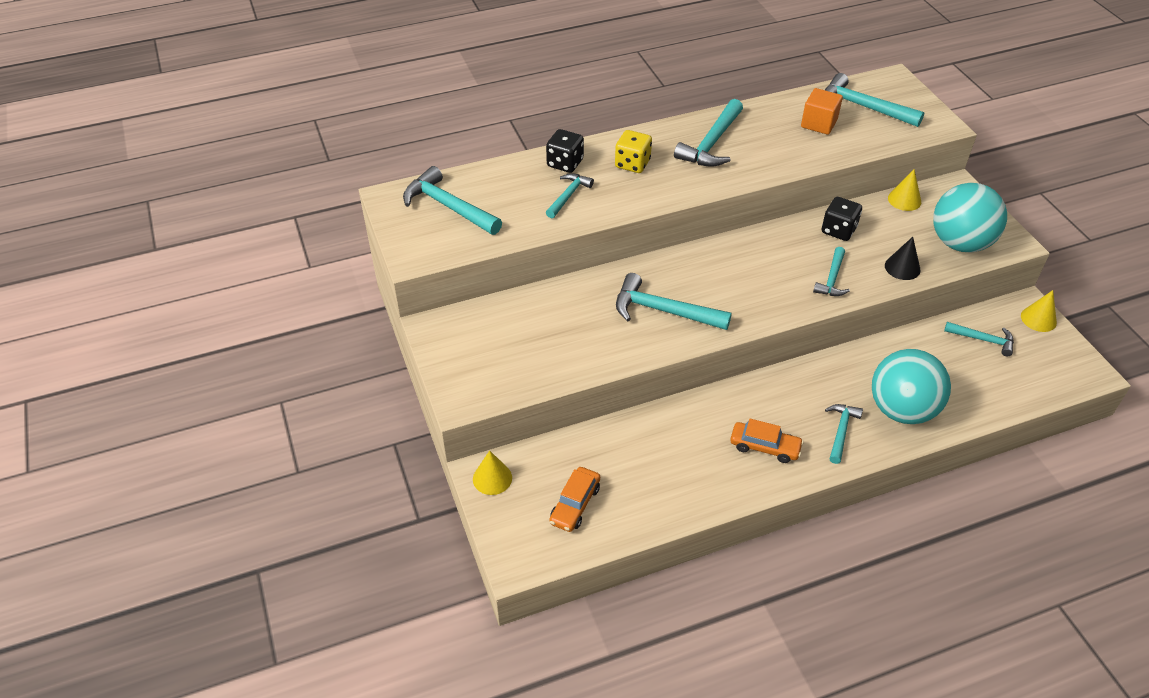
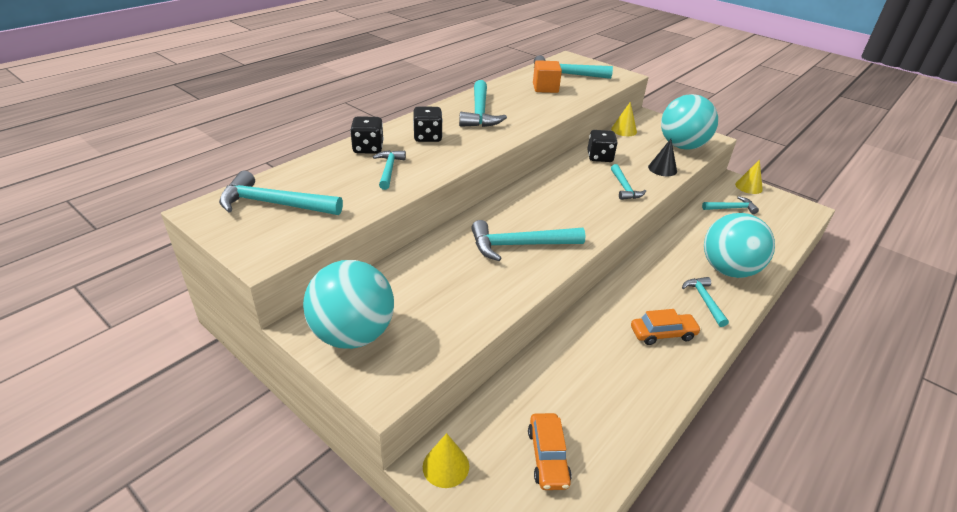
camera: 30 degrees left, 10 degrees down
yellow dice [615,130,652,173] -> black dice [413,107,443,142]
none -> turquoise ball [303,260,394,349]

